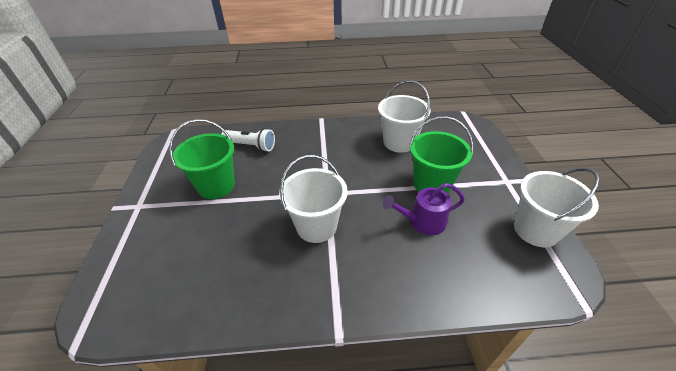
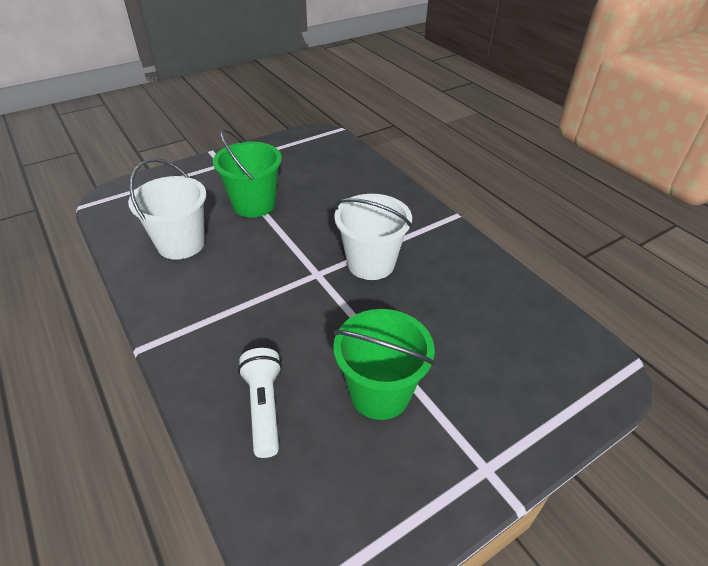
camera: 120 degrees left, 0 degrees up
purple watering can [383,183,465,235] -> none
white bucket [514,168,600,247] -> none

